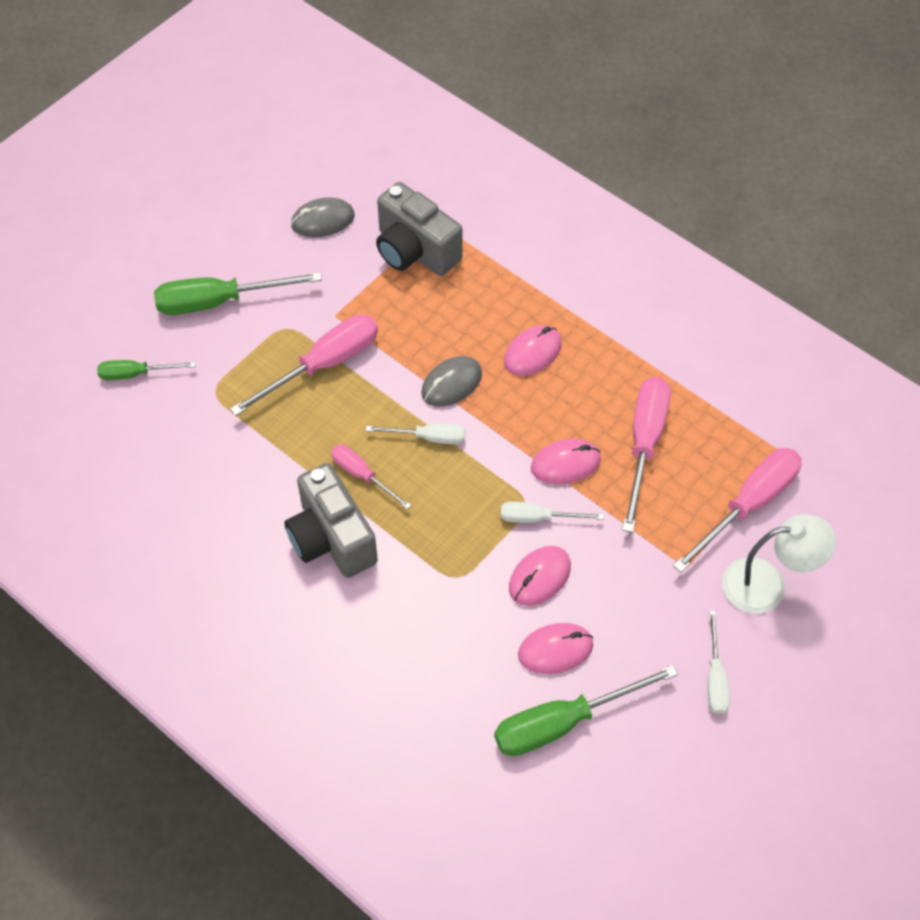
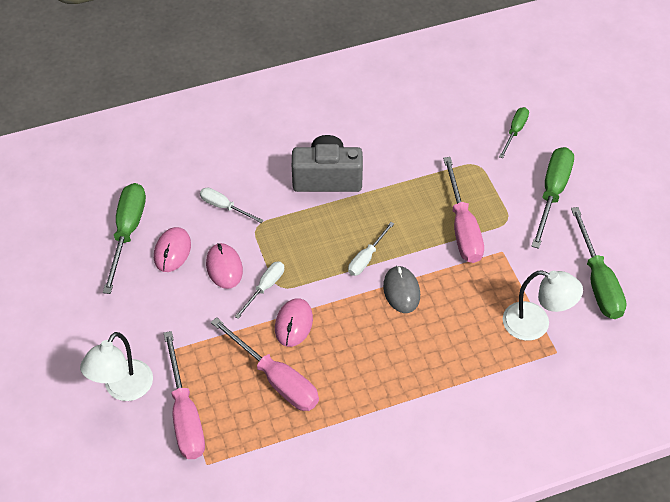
camera: 120 degrees right, 5 degrees down
grey mouse [291,197,355,237] -> green screwdriver [571,207,627,319]
pink screwdriver [331,445,411,509] -> none
grey camera [376,182,462,276] -> white lamp [503,270,583,341]
pink mouse [504,325,562,376] -> none
white screwdriver [708,610,730,714] -> white screwdriver moved to [200,187,264,223]

